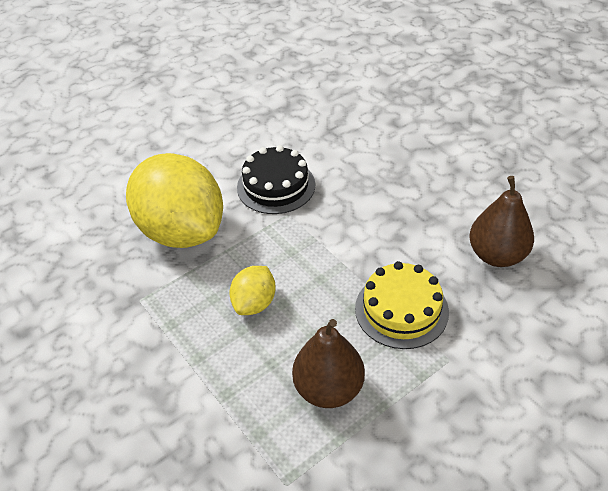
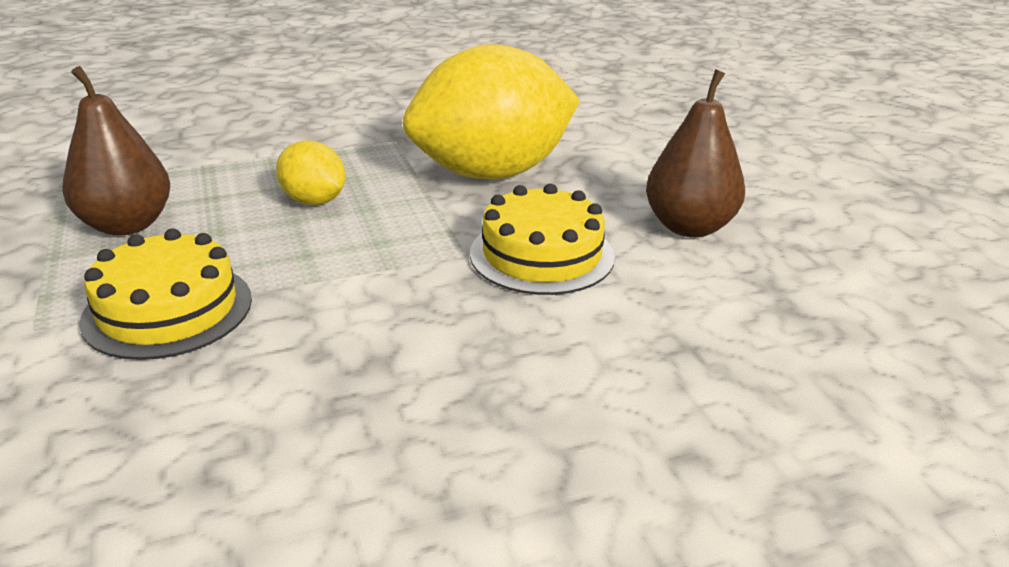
camera: 105 degrees right, 15 degrees down
black cake [237,145,315,214] -> yellow cake [470,184,615,295]
brown pear [469,176,534,267] -> brown pear moved to [646,69,745,237]

